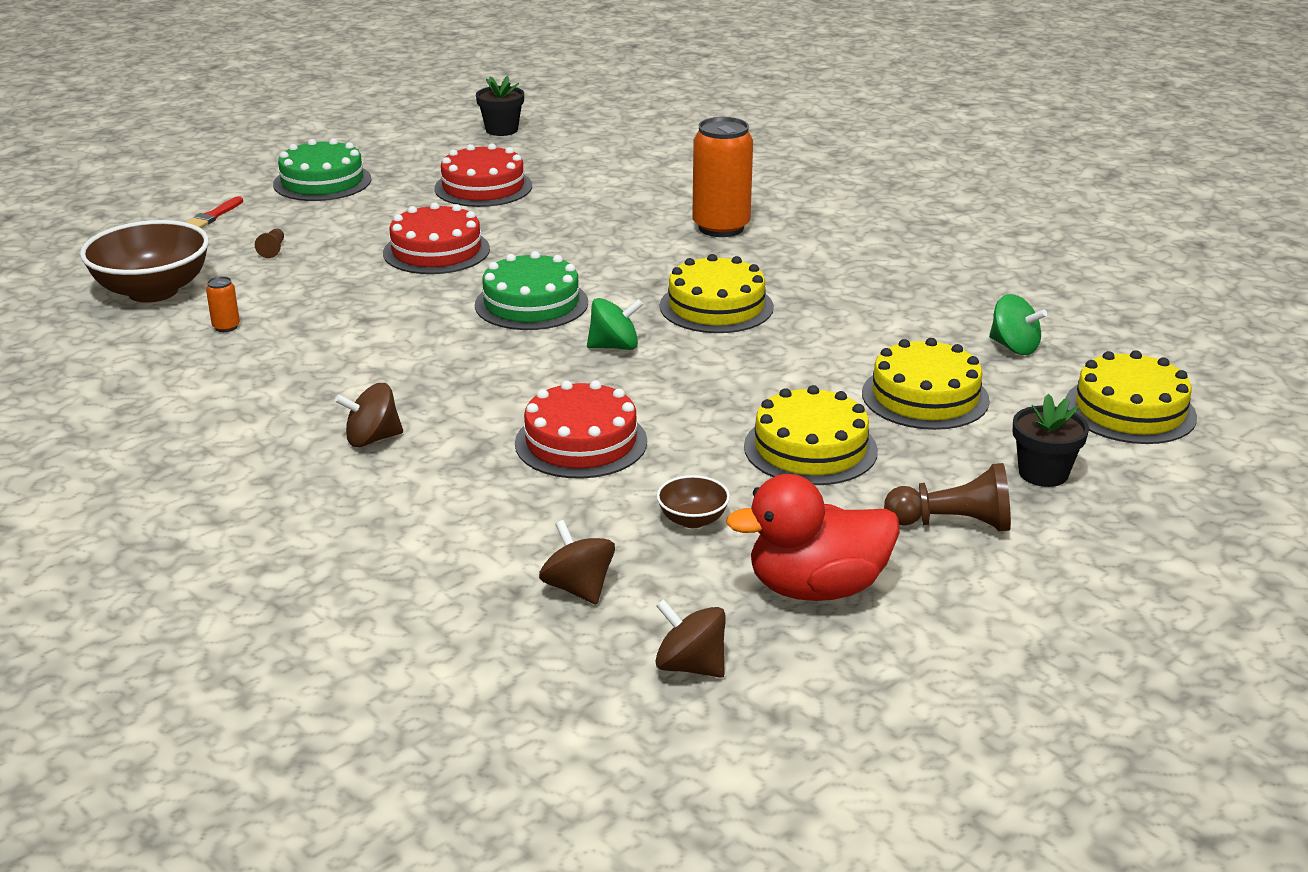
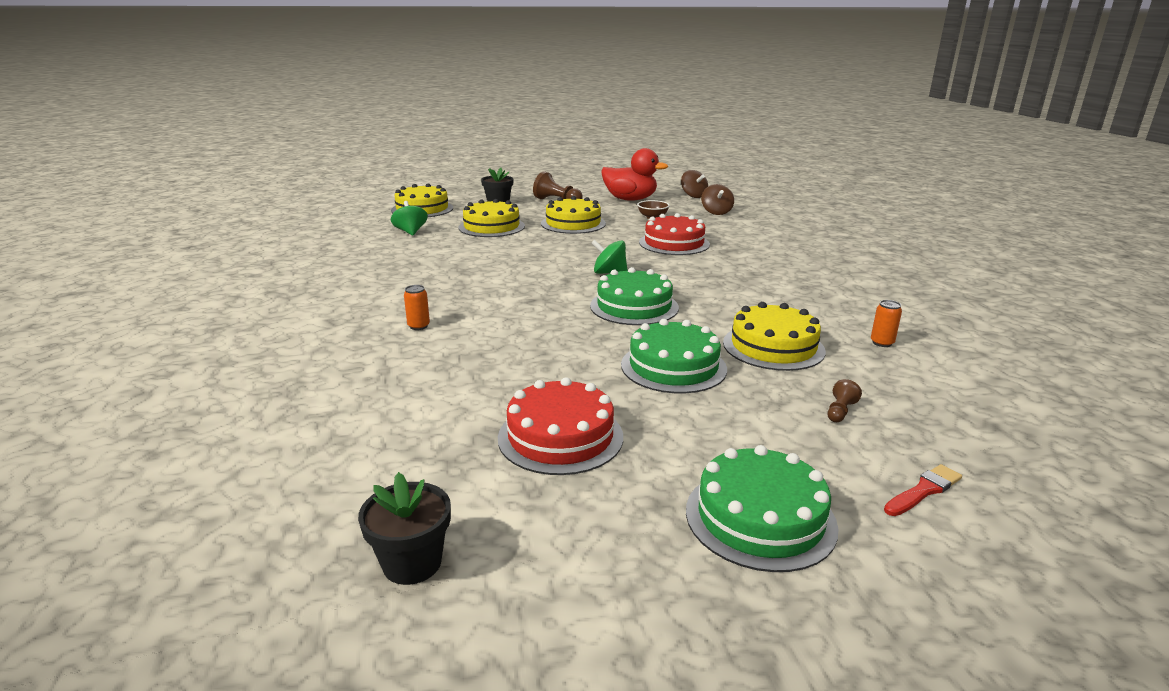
camera: 150 degrees left, 5 degrees down
brown bowl [80,220,209,303] -> none
brown spinning top [335,383,403,447] -> none
red cake [383,202,490,274] -> green cake [621,319,727,393]
yellow cake [660,254,774,333] -> yellow cake moved to [723,302,826,371]
orange can [692,117,753,237] -> orange can [404,285,430,330], size x0.42

